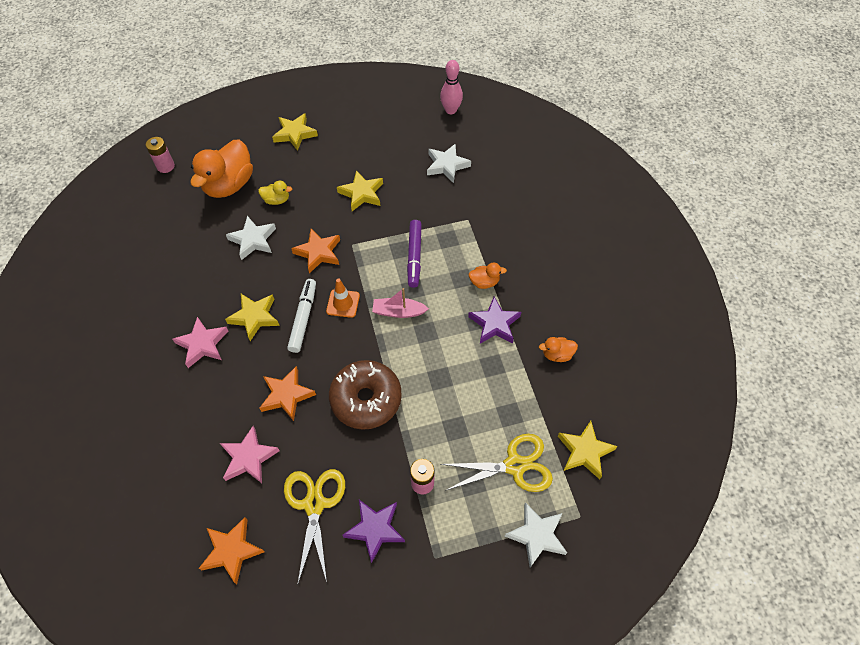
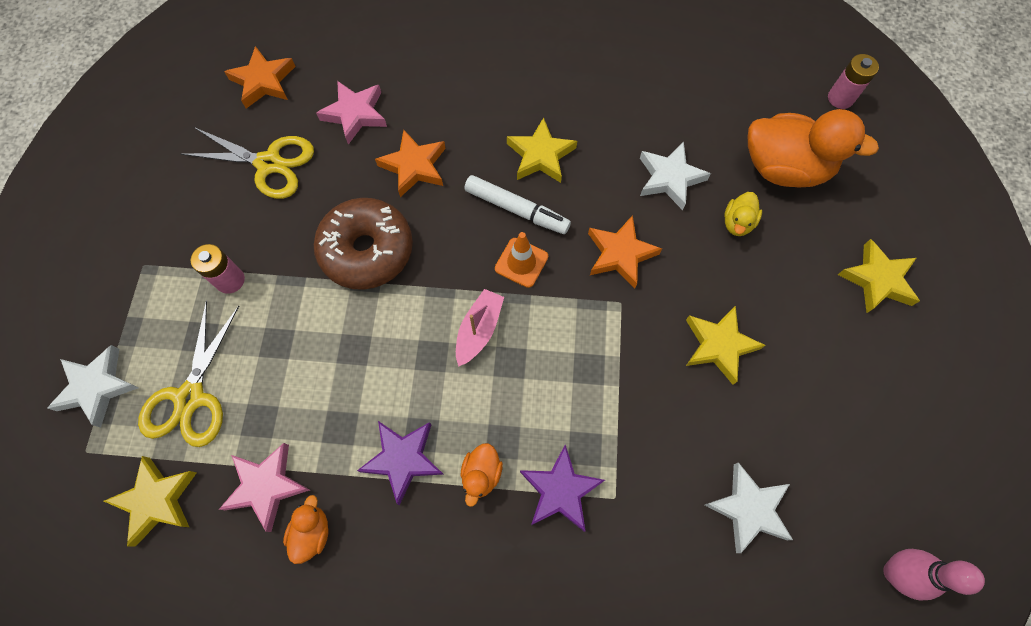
camera: 110 degrees right, 10 degrees up
pink star [172,317,228,368] -> pink star moved to [219,443,310,532]
orange duck [191,140,253,198] -> orange duck turned 150 degrees clockwise [748,109,879,188]
purple star [342,500,405,563] -> purple star moved to [520,445,605,532]
purple marker [407,220,422,288] -> none

